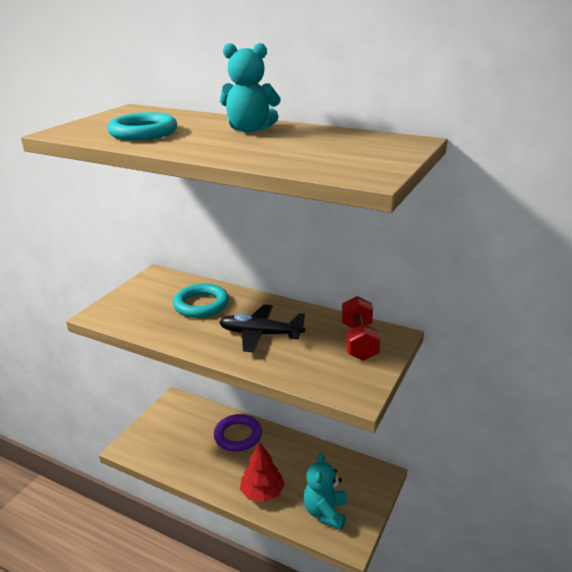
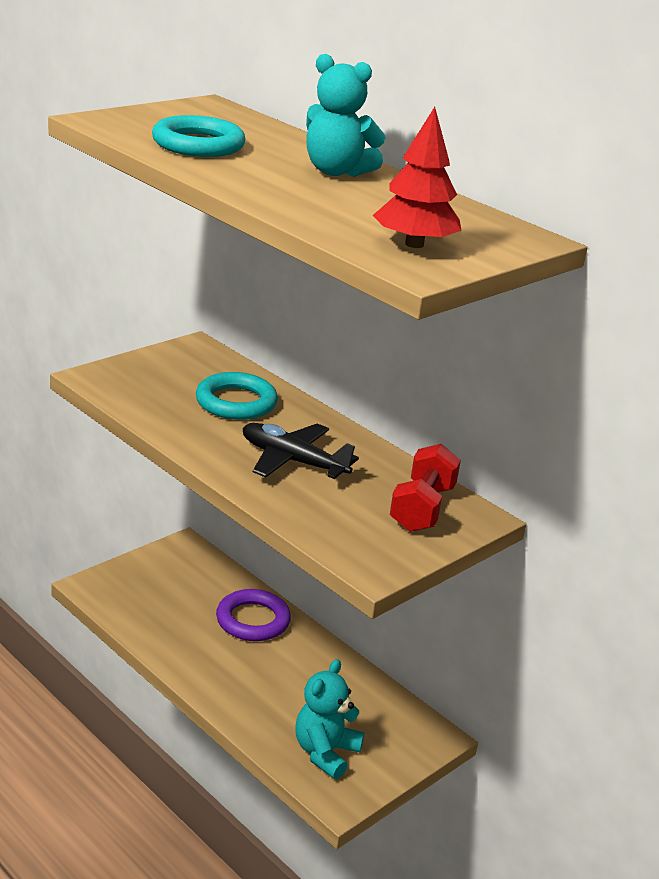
camera: 15 degrees right, 0 degrees up
red tree [240,442,285,502] -> red tree moved to [373,107,461,248]

